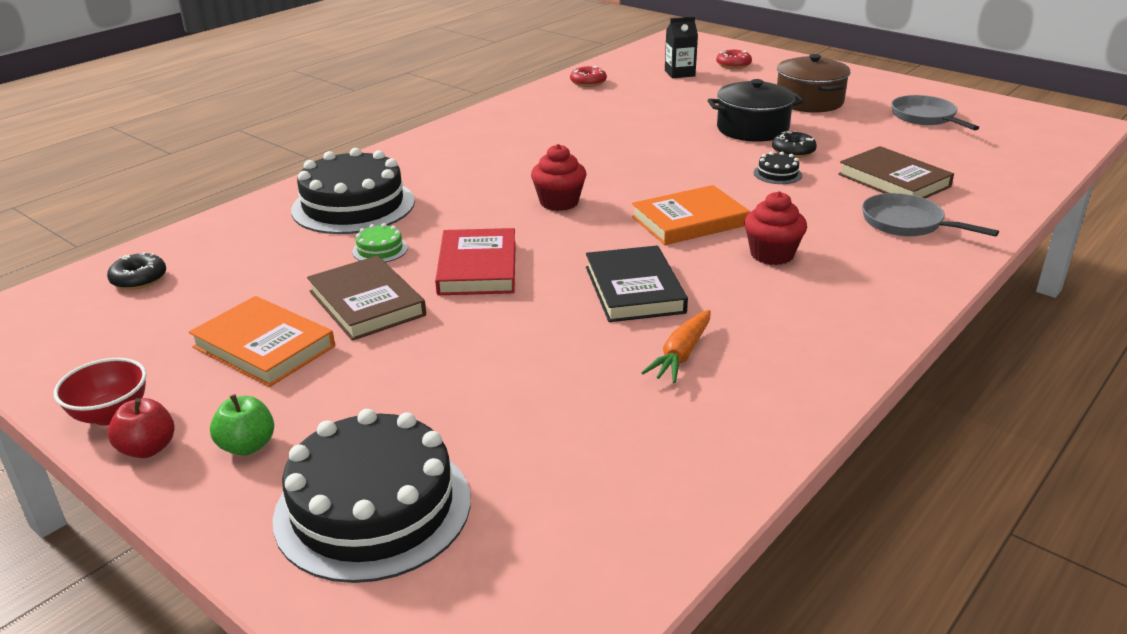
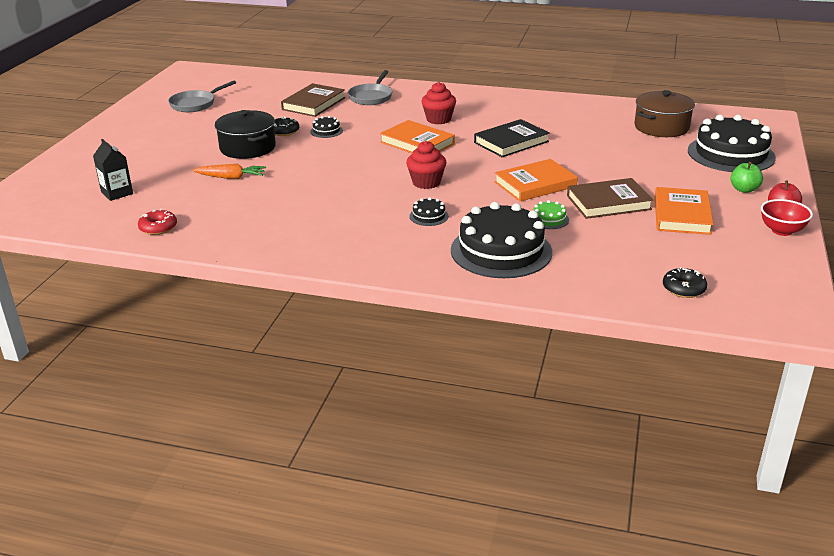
camera: 115 degrees left, 0 degrees up
brown book [307,256,426,341] -> brown book turned 45 degrees clockwise [567,178,653,219]
red book [435,228,516,295] -> orange book [494,159,578,202]
orange carrot [641,310,710,383] -> orange carrot moved to [192,164,266,179]
red donut [716,50,752,69] -> none
brown pot [777,54,851,112] -> brown pot moved to [634,90,695,137]
none -> black cake [409,197,449,226]

